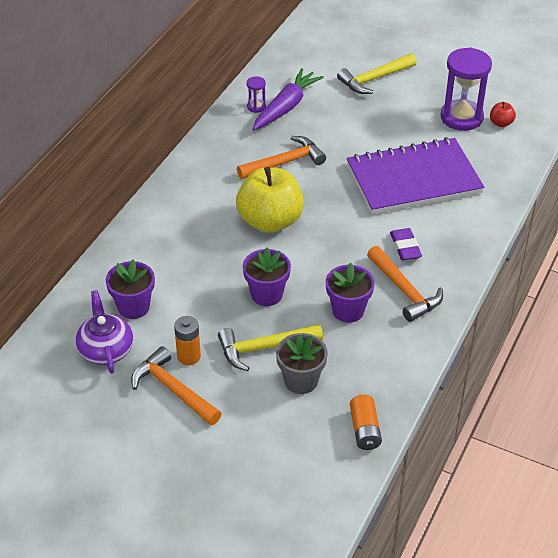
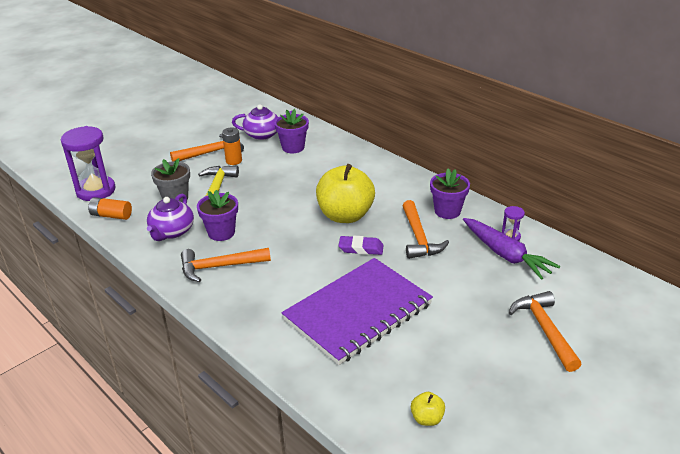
camera: 110 degrees right, 10 degrees down
purple flower pot [243,247,291,306] -> purple flower pot moved to [430,168,470,219]
yellow hammer [337,54,416,94] -> orange hammer [509,291,582,372]
purple notebook [347,137,484,214] -> purple notebook turned 45 degrees clockwise [281,258,433,365]
purple eraser [390,228,422,261] -> purple eraser moved to [338,236,384,255]
purple hourglass [441,47,492,131] -> purple hourglass moved to [61,126,116,201]
red apple [490,102,516,127] -> yellow apple [411,392,445,426]
none -> purple teapot [147,194,194,241]

